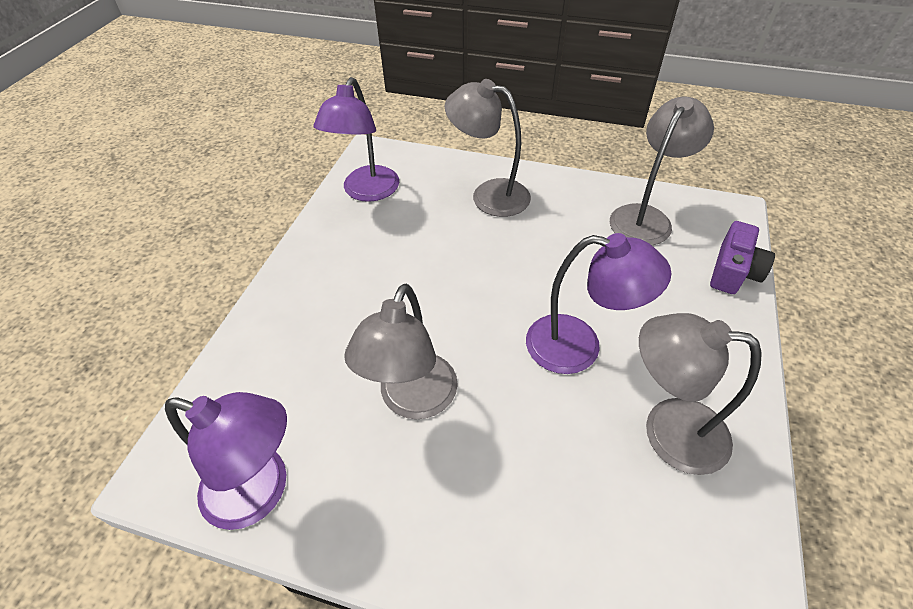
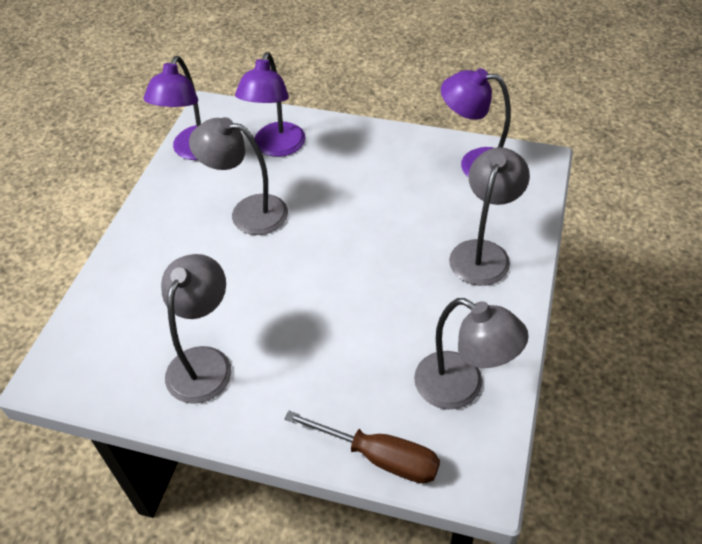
camera: 90 degrees right, 0 degrees up
purple lamp [526,233,672,374] -> purple lamp moved to [235,52,306,157]
purple camera [710,221,775,294] -> brown screwdriver [285,411,440,484]

